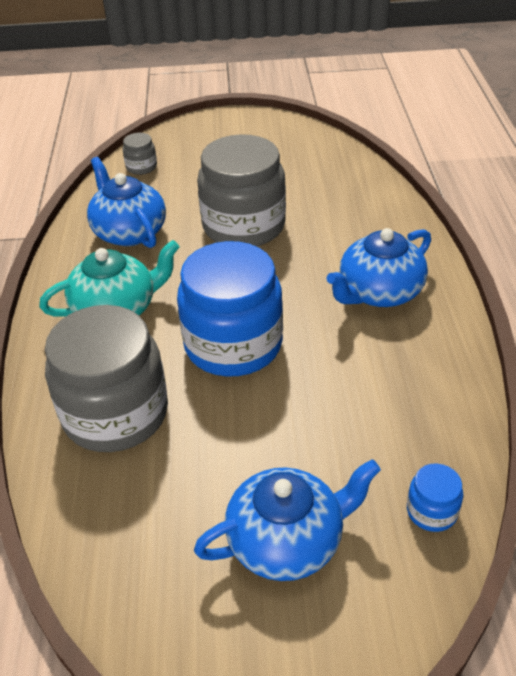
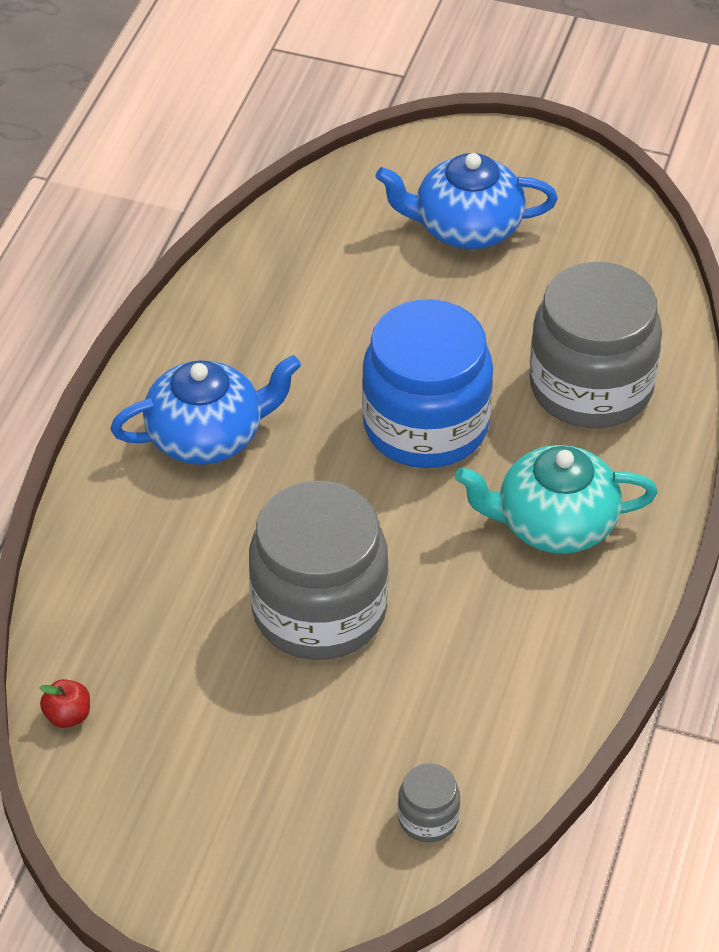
camera: 160 degrees left, 5 degrees up
blue teapot [87,157,166,248] -> none
blue jar [407,463,463,532] -> none
none -> red apple [39,679,90,728]

